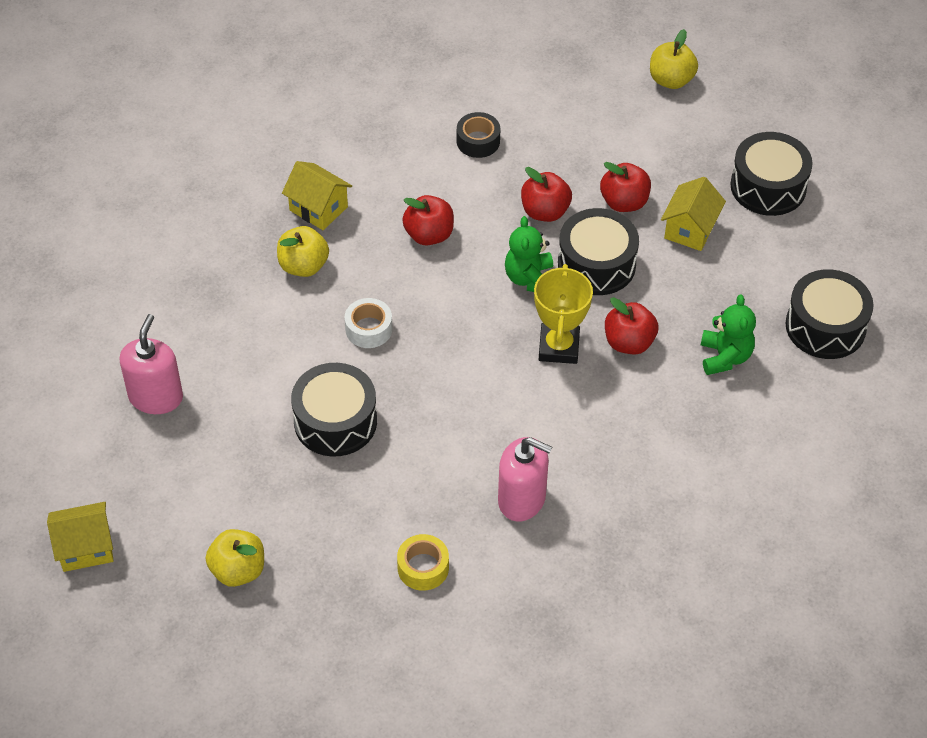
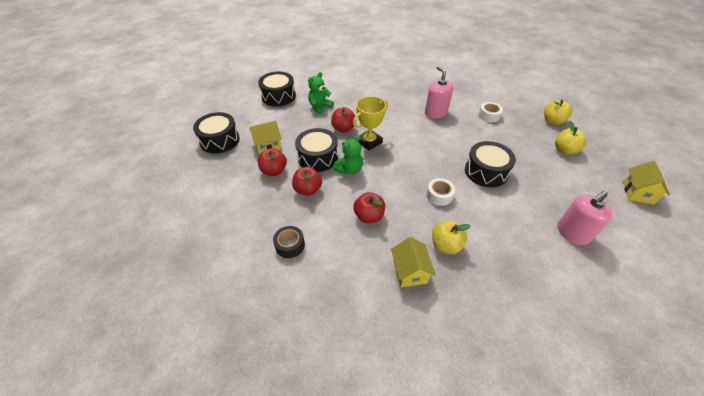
camera: 135 degrees left, 5 degrees down
yellow house [47,502,114,572] -> yellow house turned 75 degrees clockwise [623,161,670,205]
yellow tape [397,534,449,591] -> white tape [478,102,503,123]
yellow apple [650,29,698,89] -> yellow apple moved to [544,100,572,125]

